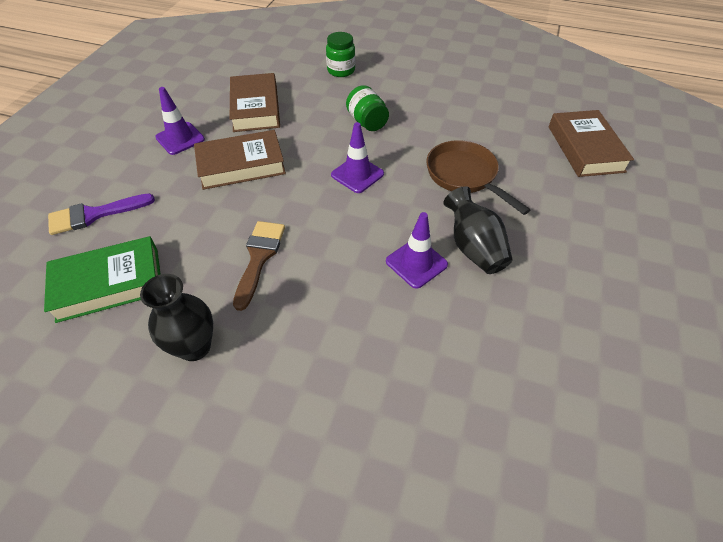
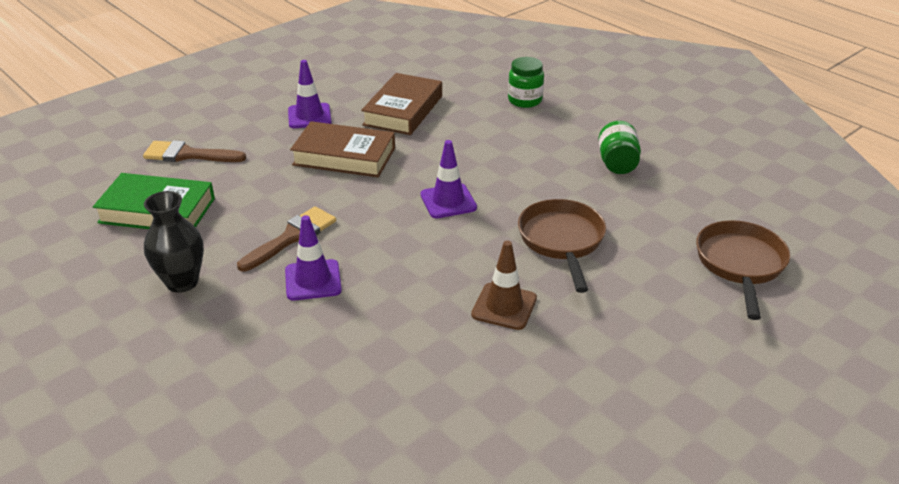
camera: 30 degrees right, 15 degrees down
purple brush [48,194,155,235] -> brown brush [143,140,246,162]
green jar [346,85,389,131] -> green jar moved to [598,121,641,174]
purple traffic cone [386,212,448,289] -> purple traffic cone moved to [285,215,342,301]
black vase [443,186,513,274] -> brown traffic cone [471,241,537,330]
brown book [549,110,634,177] -> brown pan [696,220,790,320]

